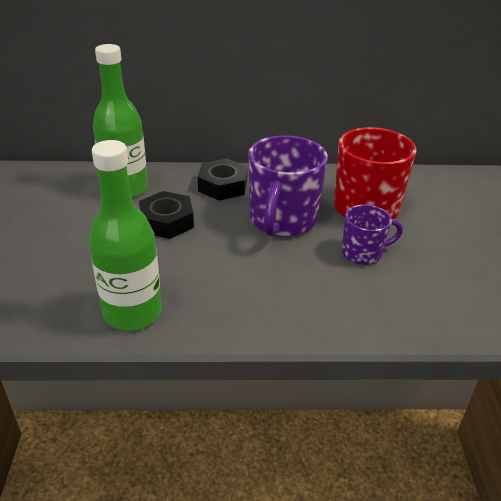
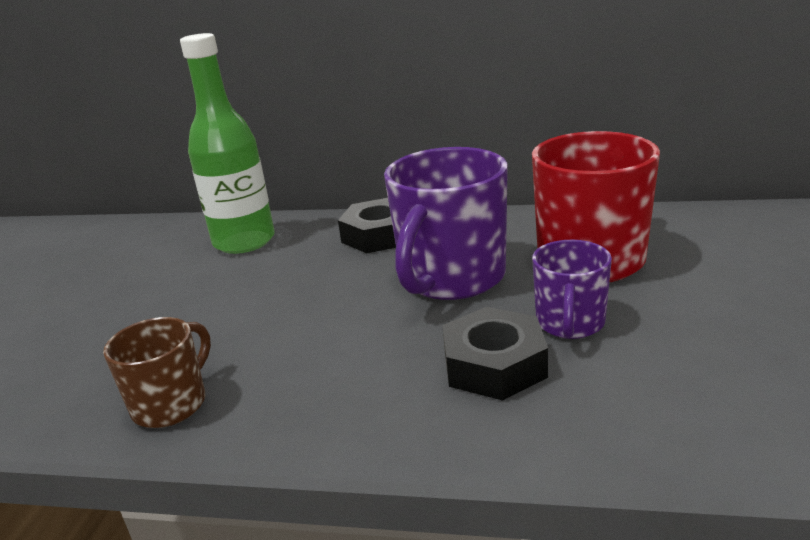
camera: 15 degrees right, 10 degrees down
green bottle [89,140,162,330] -> brown mug [103,317,211,428]
black nut [139,191,194,239] -> black nut moved to [443,307,548,401]
purple mug [342,205,403,265] -> purple mug turned 105 degrees clockwise [532,240,612,339]

